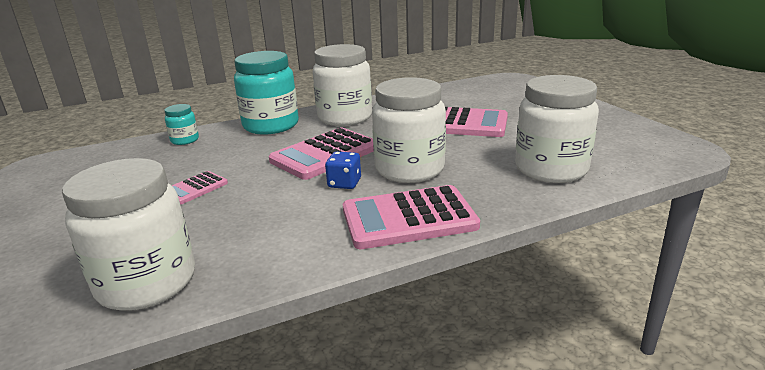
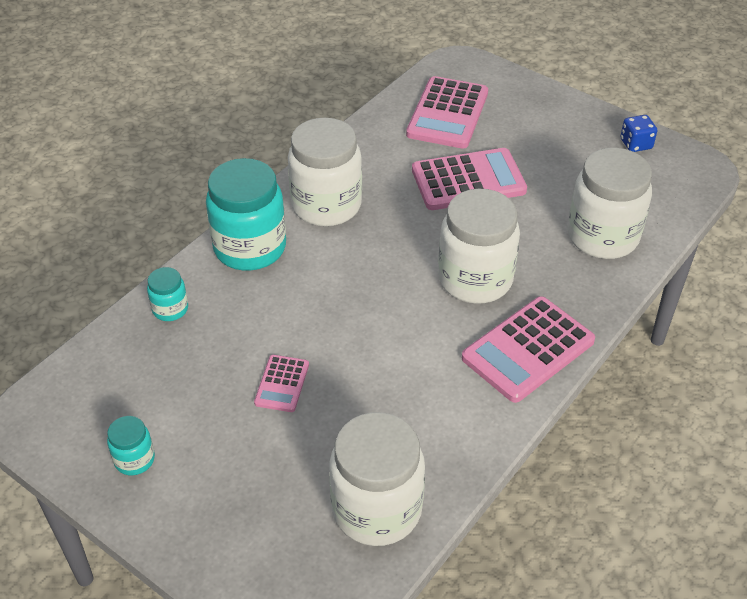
camera: 30 degrees left, 20 degrees up
pink calculator [269,128,374,180] -> pink calculator moved to [406,76,488,149]
blue dice [325,151,361,189] -> blue dice moved to [620,115,657,152]
none -> turquoise jar [107,416,155,475]

